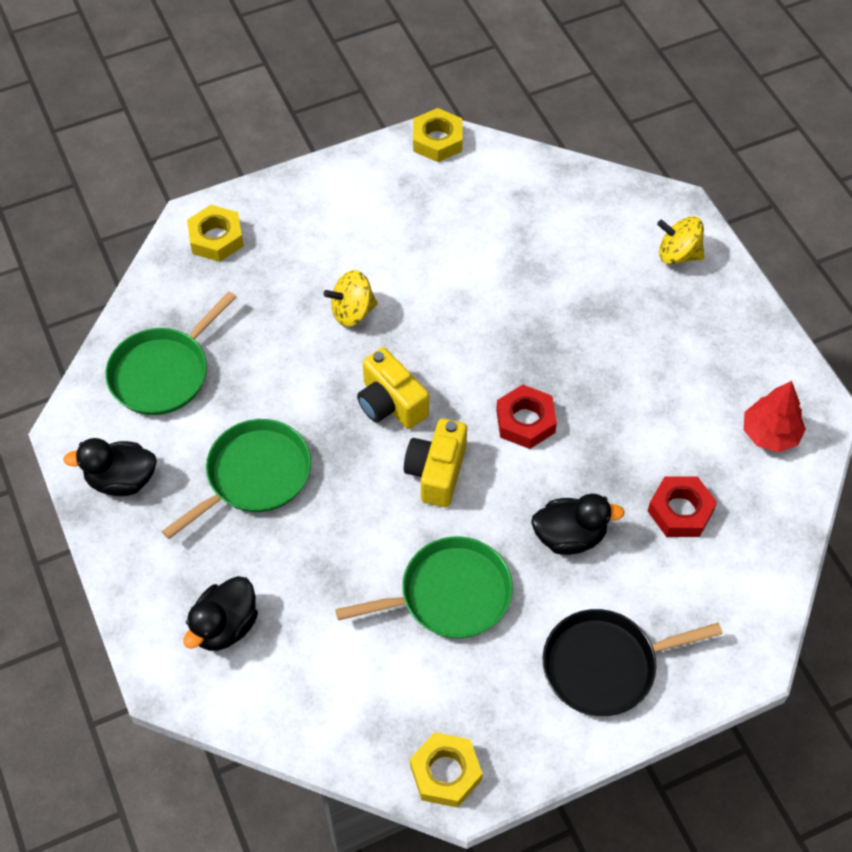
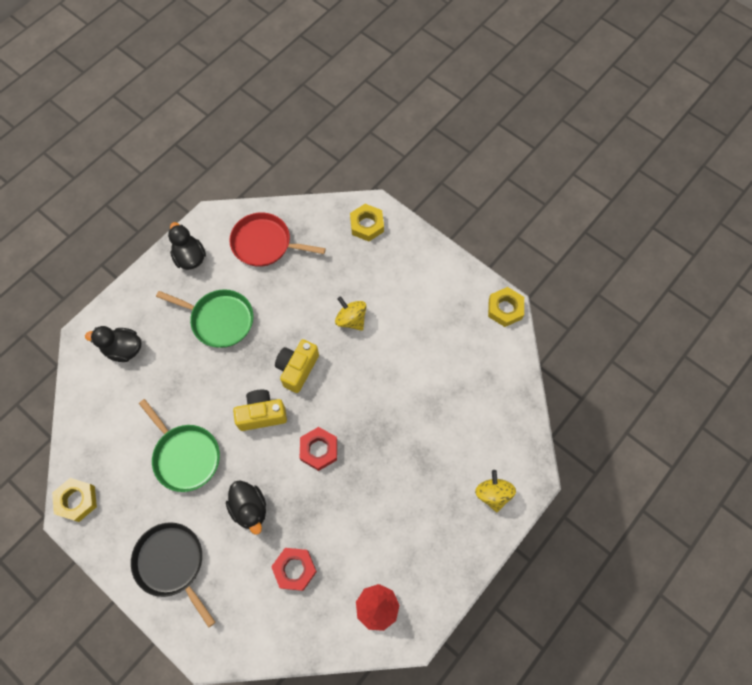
camera: 65 degrees right, 10 degrees up
green pan [105,291,236,415] -> red pan [229,212,326,267]

